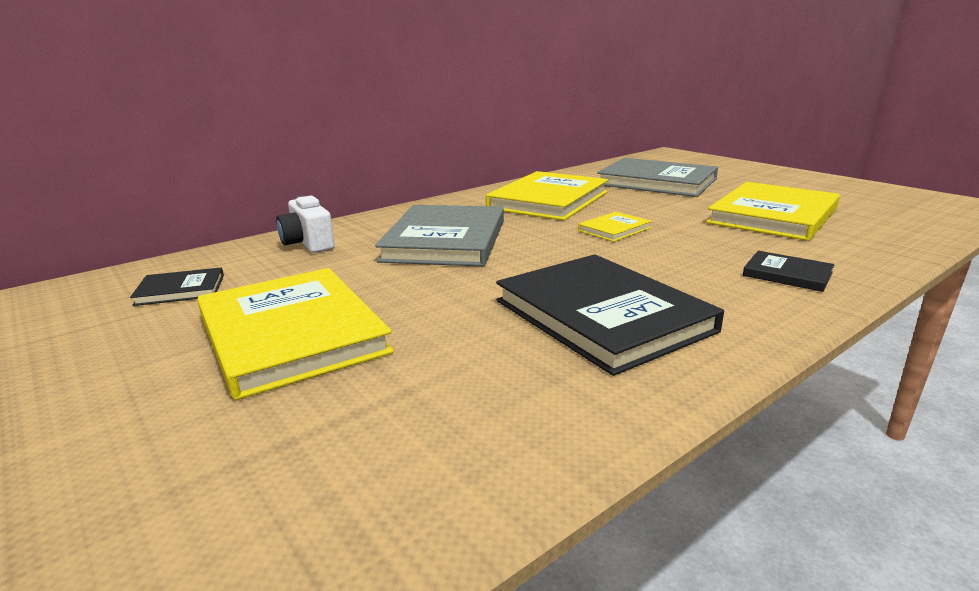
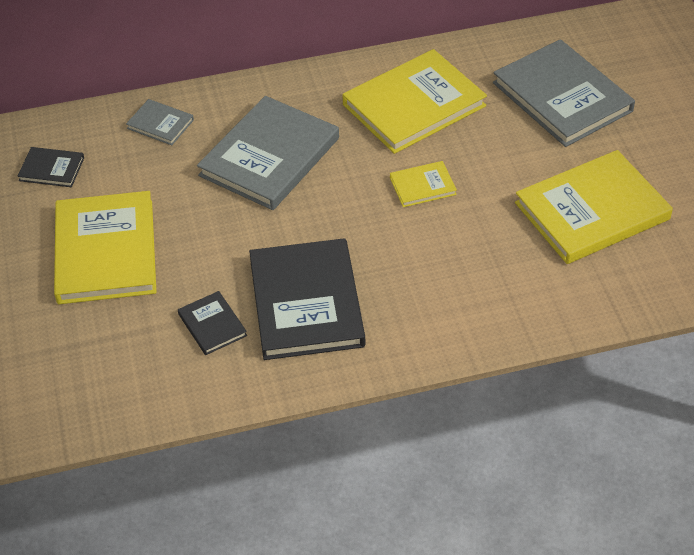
camera: 25 degrees right, 25 degrees up
white camera [276,195,335,253] -> grey book [126,99,194,145]
black book [743,251,835,292] -> black book moved to [178,291,247,355]

